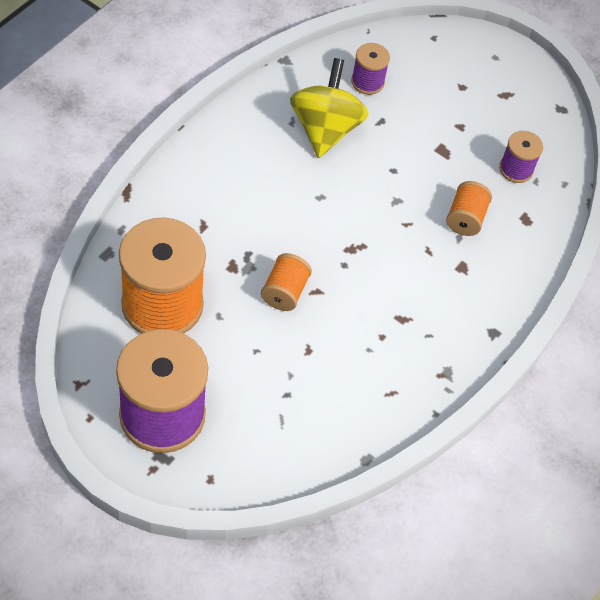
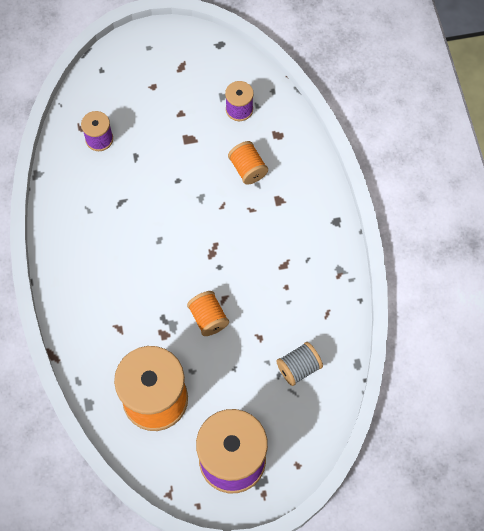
camera: 40 degrees left, 10 degrees up
yellow spinning top [290,58,369,158] -> none
none -> grey spool [276,342,323,386]

